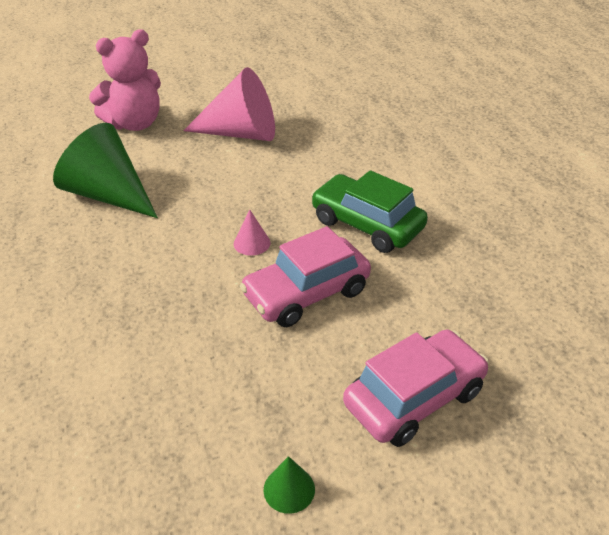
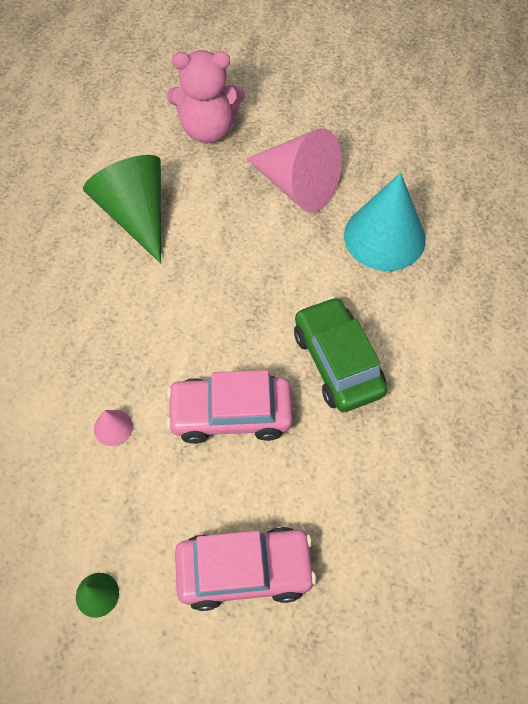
camera: 30 degrees right, 20 degrees up
pink cone [234,210,270,256] -> pink cone moved to [94,410,133,446]
none -> turquoise cone [344,173,426,271]

